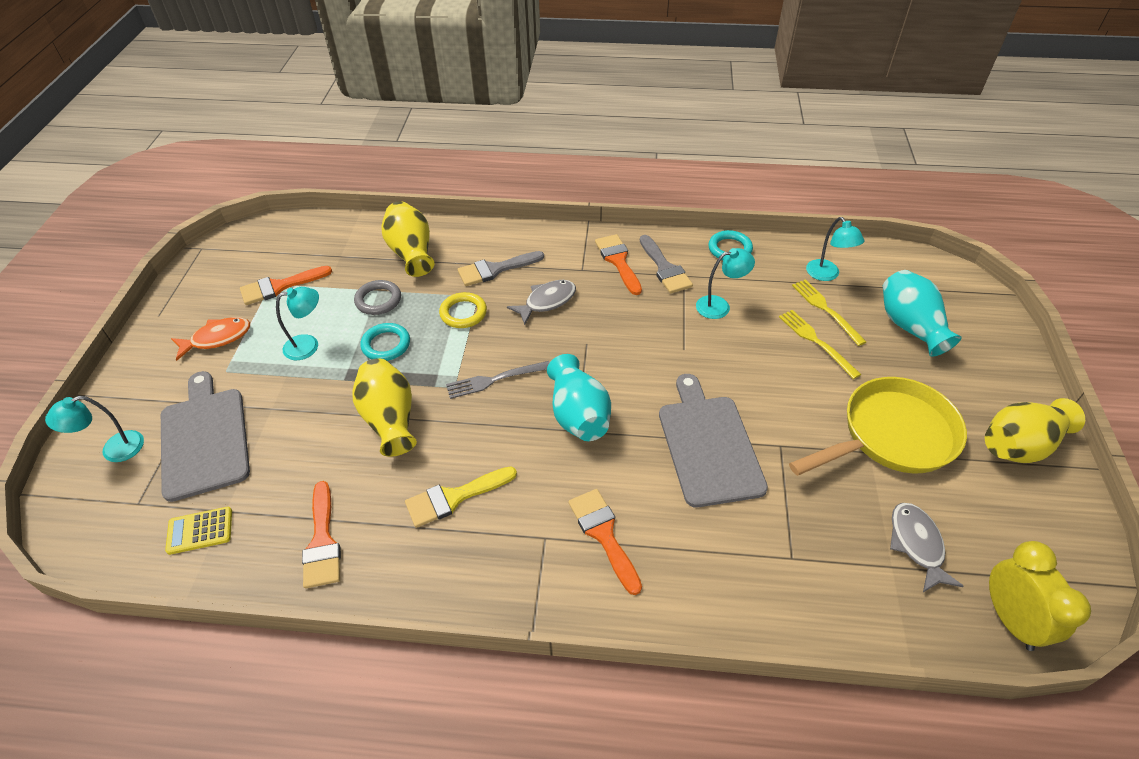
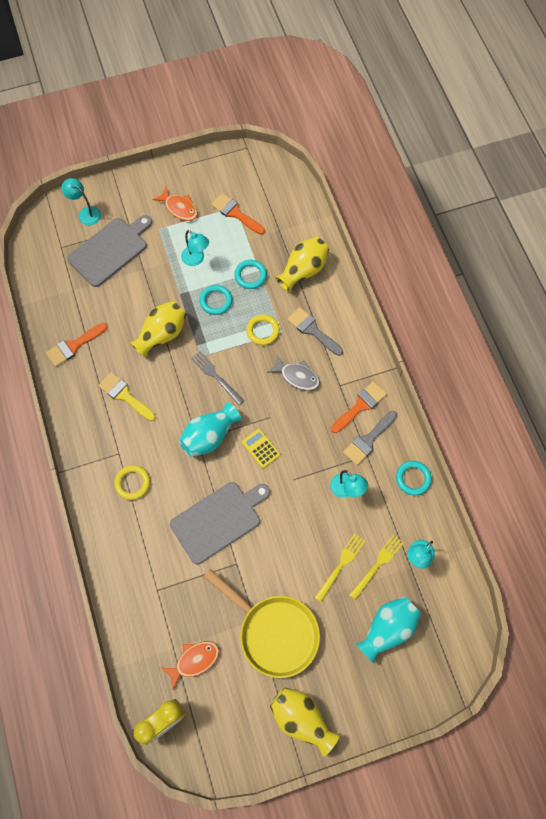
camera: 65 degrees right, 20 degrees up
yellow calculator [165,507,232,555] -> yellow calculator moved to [242,429,280,468]
grey ring [354,280,401,315] -> turquoise ring [234,260,267,289]
orange brush [568,489,642,595] -> yellow ring [114,465,150,500]
grey fish [890,503,963,592] -> orange fish [161,641,219,690]

